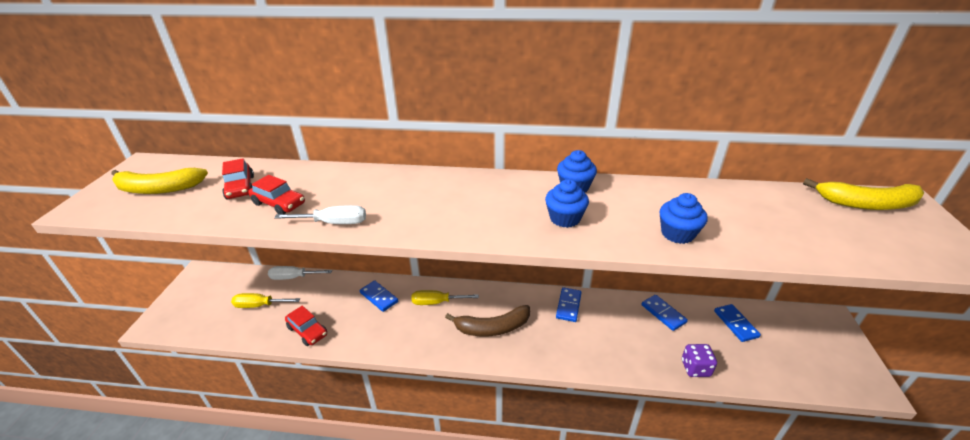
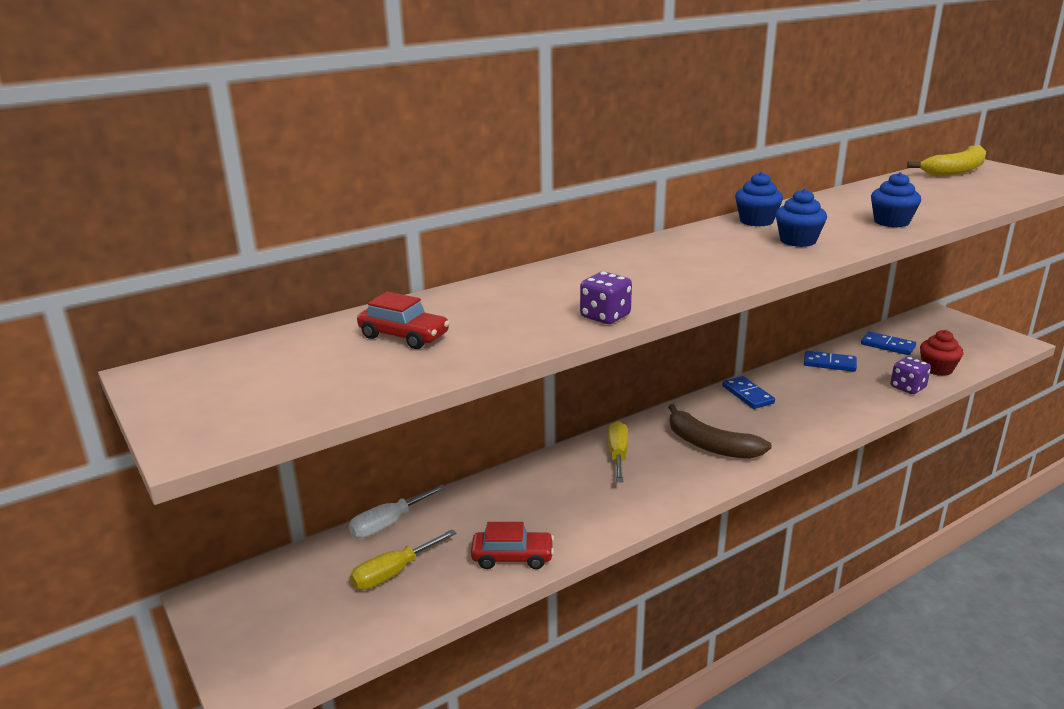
camera: 40 degrees left, 10 degrees down
yellow banana [111,168,208,194] -> none
red car [248,175,305,214] -> none
white screwdriver [274,205,366,224] -> purple dice [580,272,632,324]
blue domino [360,280,398,312] -> none
yellow screwdriver [411,290,479,305] -> yellow screwdriver turned 135 degrees clockwise [608,421,628,482]
brown banana [445,305,530,336] -> brown banana turned 90 degrees clockwise [668,404,772,459]
none -> red cupcake [920,330,963,376]

